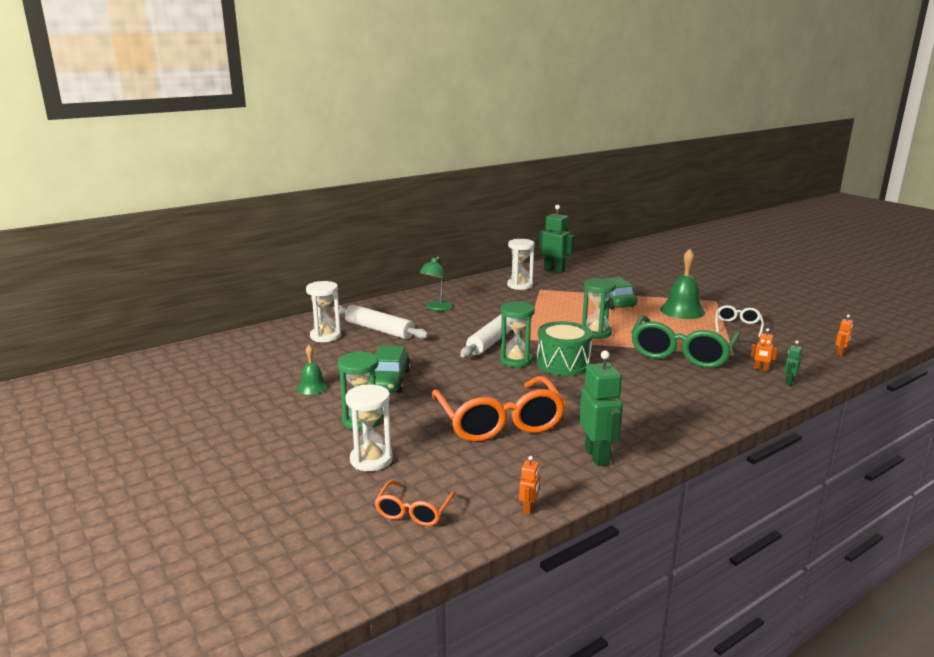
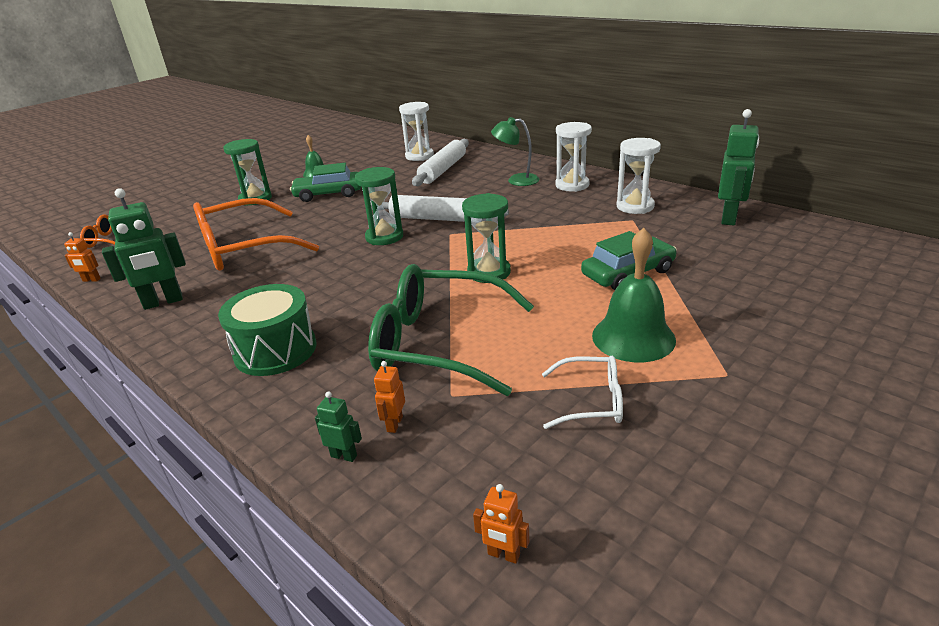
camera: 80 degrees right, 10 degrees up
white hourglass [345,385,393,471] -> white hourglass moved to [555,122,592,192]
green drum [537,321,593,376] -> green drum moved to [218,284,316,376]

